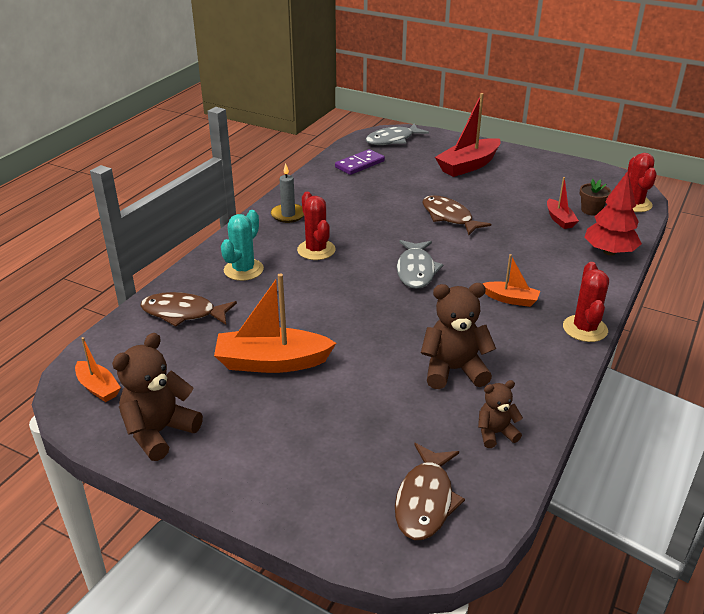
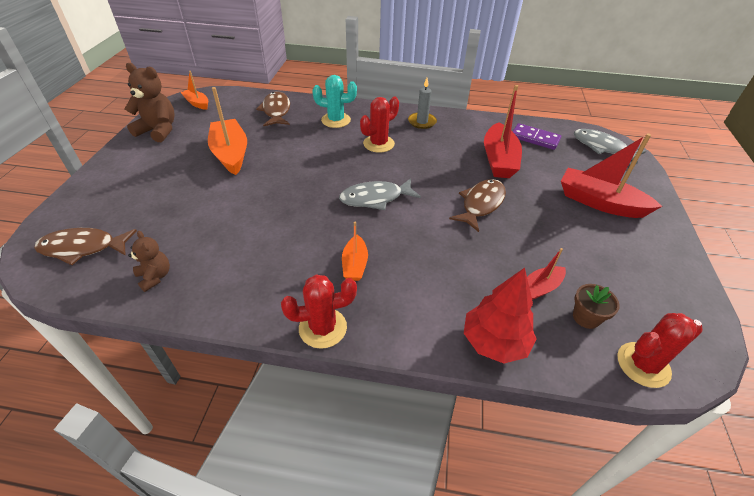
camera: 70 degrees right, 10 degrees up
orange boat [75,337,121,402] -> orange boat turned 105 degrees clockwise [180,71,208,110]
brown teddy bear [421,283,496,389] -> none
none -> red boat [484,85,522,178]

